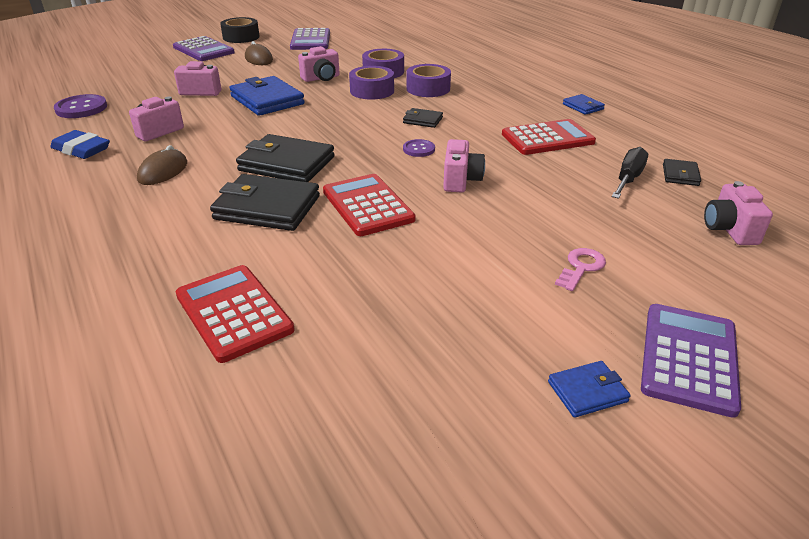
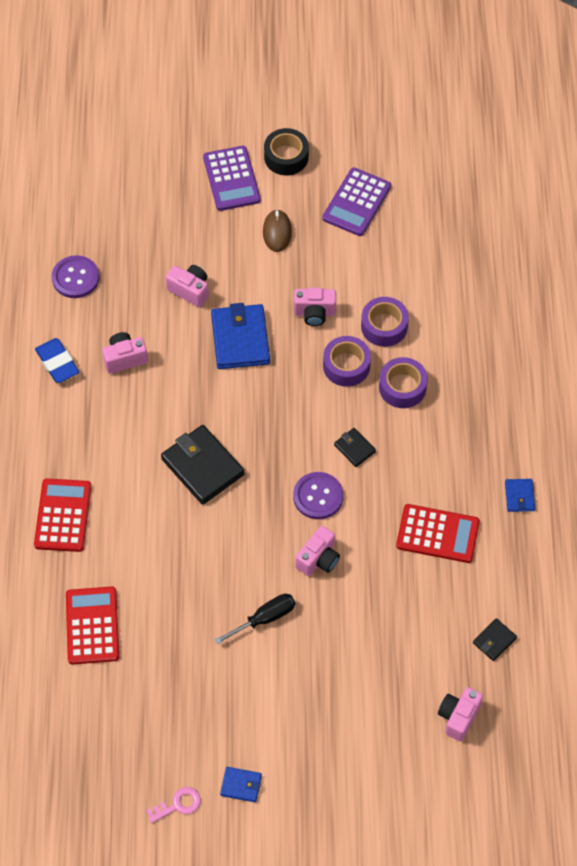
camera: 30 degrees right, 25 degrees up
brown mouse [137,145,187,185] -> none
black wallet [210,174,320,231] -> none
red calculator [323,174,415,236] -> red calculator moved to [34,479,91,552]
purple button [403,139,435,157] -> purple button [293,472,343,519], size x1.70
pink key [555,248,606,291] -> pink key moved to [146,787,201,823]
black screwdriver [612,147,648,199] -> black screwdriver moved to [215,594,295,645]
purple calculator [641,304,741,418] -> none

